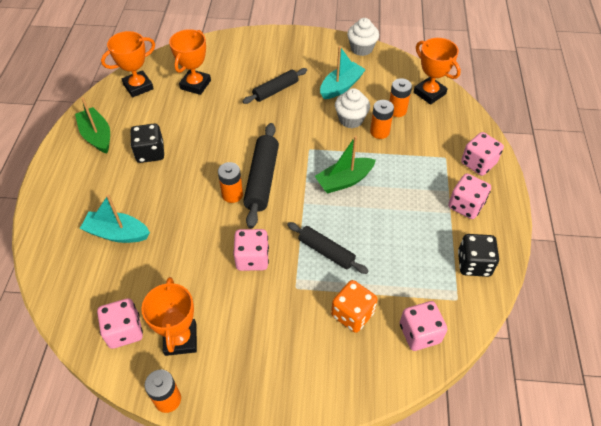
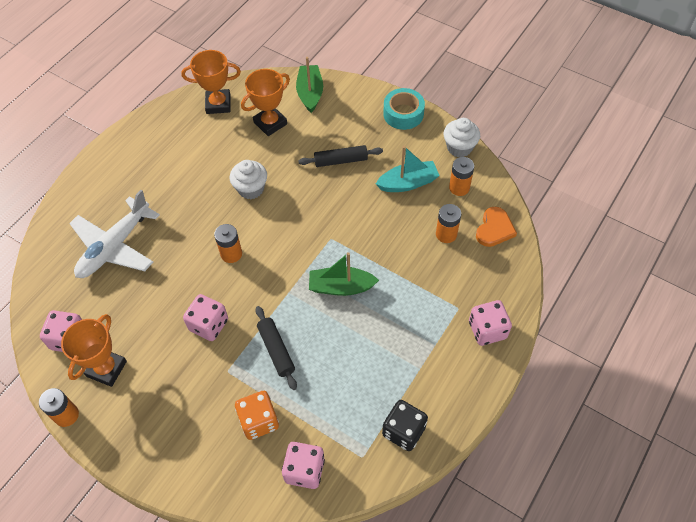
camera: 30 degrees right, 5 degrees up
green boat [75,97,110,154] -> green boat moved to [296,57,323,113]
turquoise boat [80,195,150,243] -> white plane [69,190,160,278]
black dice [130,124,164,163] -> none
black rolling pin [243,123,279,228] -> none
white cupcake [335,88,370,128] -> white cupcake moved to [230,160,267,199]
orange battery [370,100,394,139] -> orange battery moved to [449,157,474,196]
orange trophy [414,38,461,104] -> orange heart [476,207,517,247]
pink dice [448,173,491,219] -> none
none -> turquoise tape [383,88,425,130]

